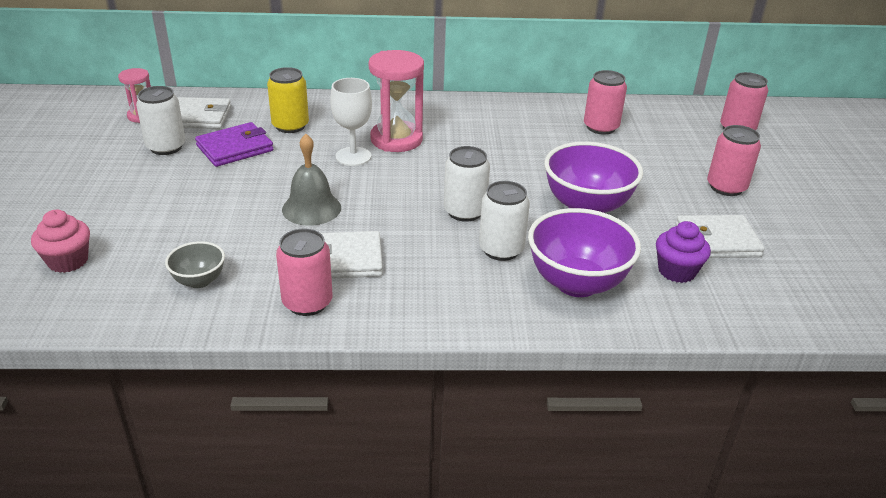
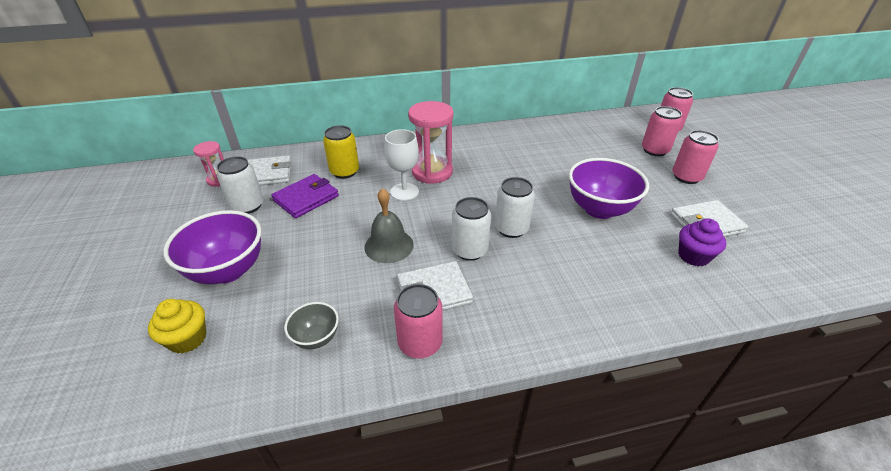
camera: 10 degrees left, 5 degrees up
pink cupcake [31,210,90,273] -> yellow cupcake [148,299,206,354]
white can [479,181,530,261] -> white can moved to [452,197,491,261]
purple bowl [528,208,641,297] -> purple bowl moved to [163,210,262,284]
pink can [584,70,627,135] -> pink can moved to [642,106,682,156]

